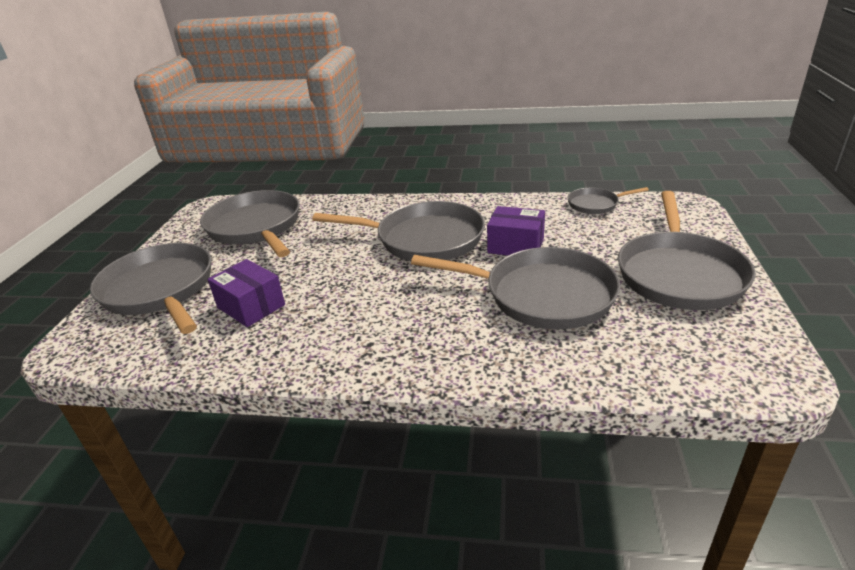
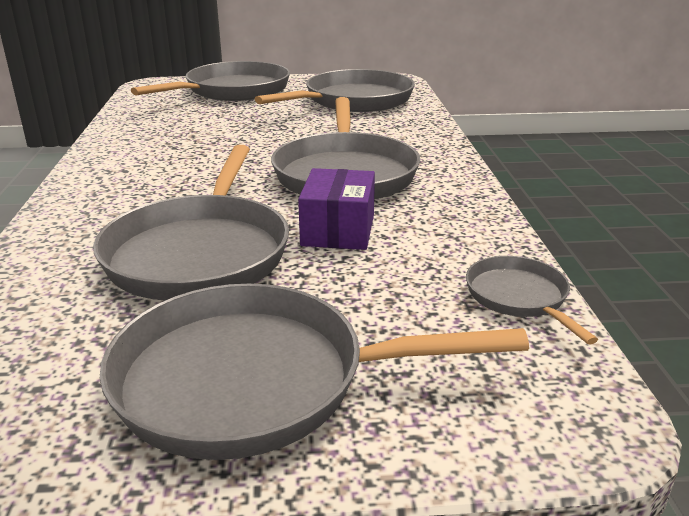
camera: 75 degrees right, 5 degrees down
purple box [208,259,285,327] -> none

